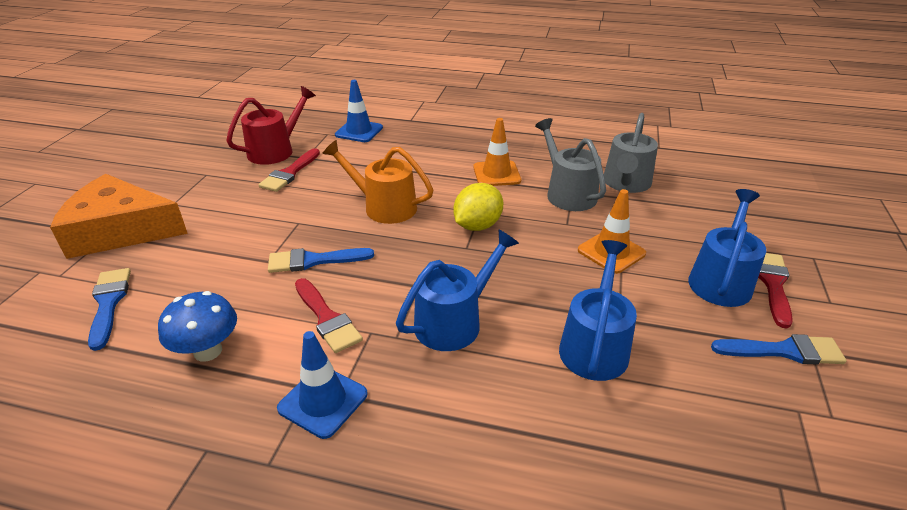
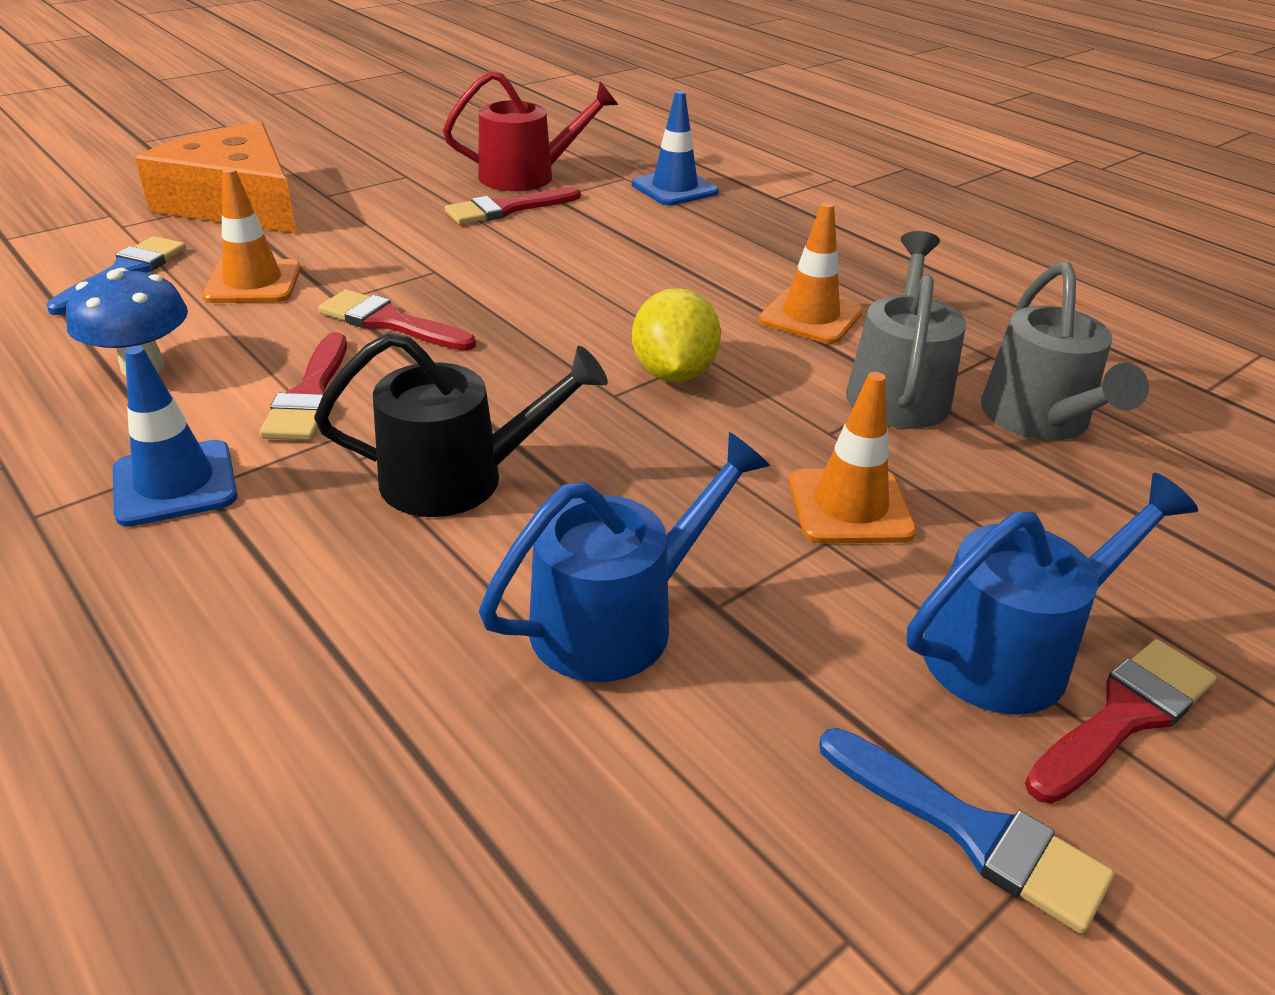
camera: 35 degrees right, 0 degrees up
blue brush [268,248,374,273] -> red brush [318,289,476,351]
orange watering can [322,140,433,224] -> none
blue watering can [396,230,519,351] -> black watering can [314,332,608,517]
yellow lemon [453,183,503,231] -> yellow lemon turned 75 degrees counterclockwise [632,288,721,383]
grey watering can [604,113,658,193] -> grey watering can turned 60 degrees counterclockwise [981,262,1149,441]
none -> orange traffic cone [202,168,301,303]

